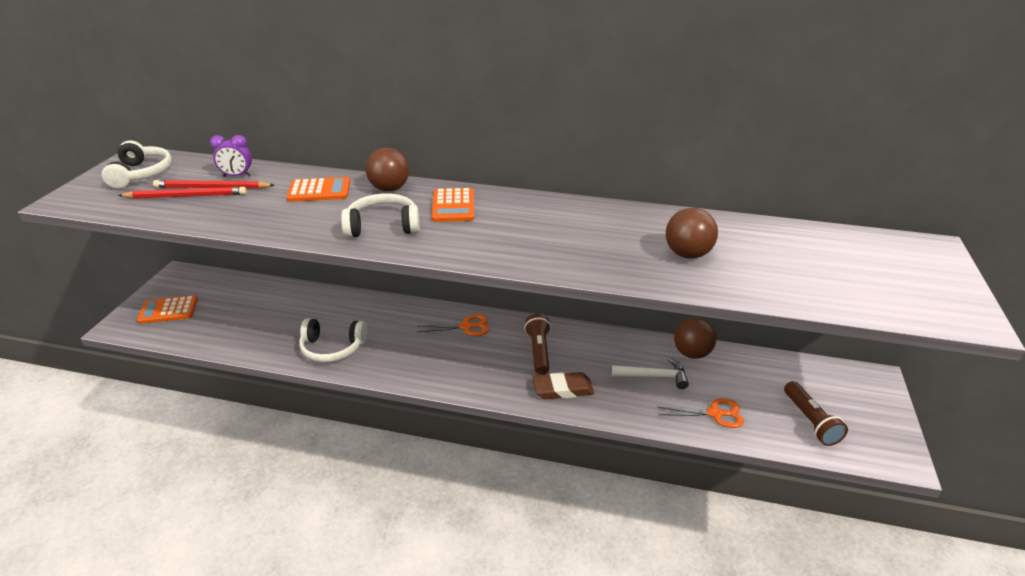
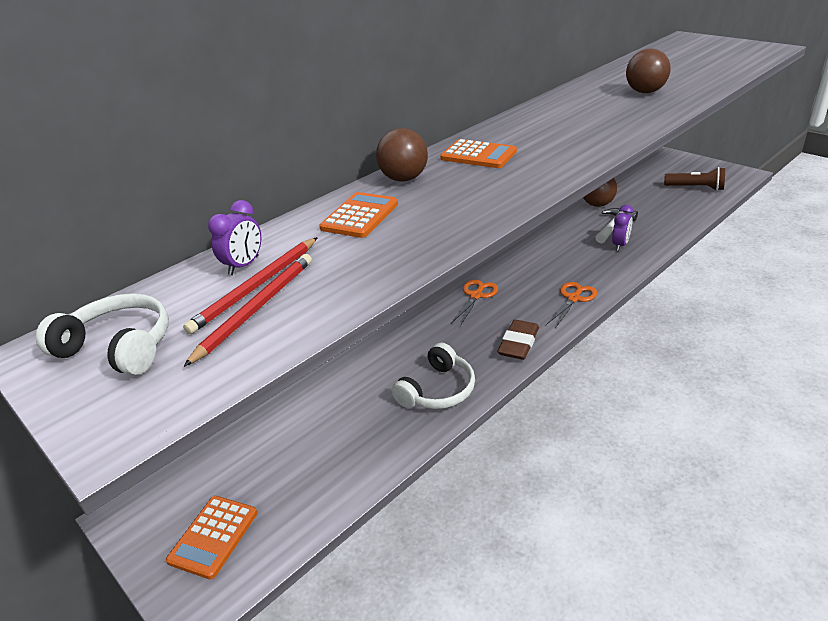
camera: 55 degrees left, 0 degrees up
white headphones [341,193,420,238] -> none
brown flashlight [524,314,551,375] -> none
brown eraser [533,372,594,399] -> brown eraser moved to [498,320,539,360]
orange scissors [658,398,744,428] -> orange scissors moved to [546,282,597,328]
none -> purple clock [612,205,634,251]

